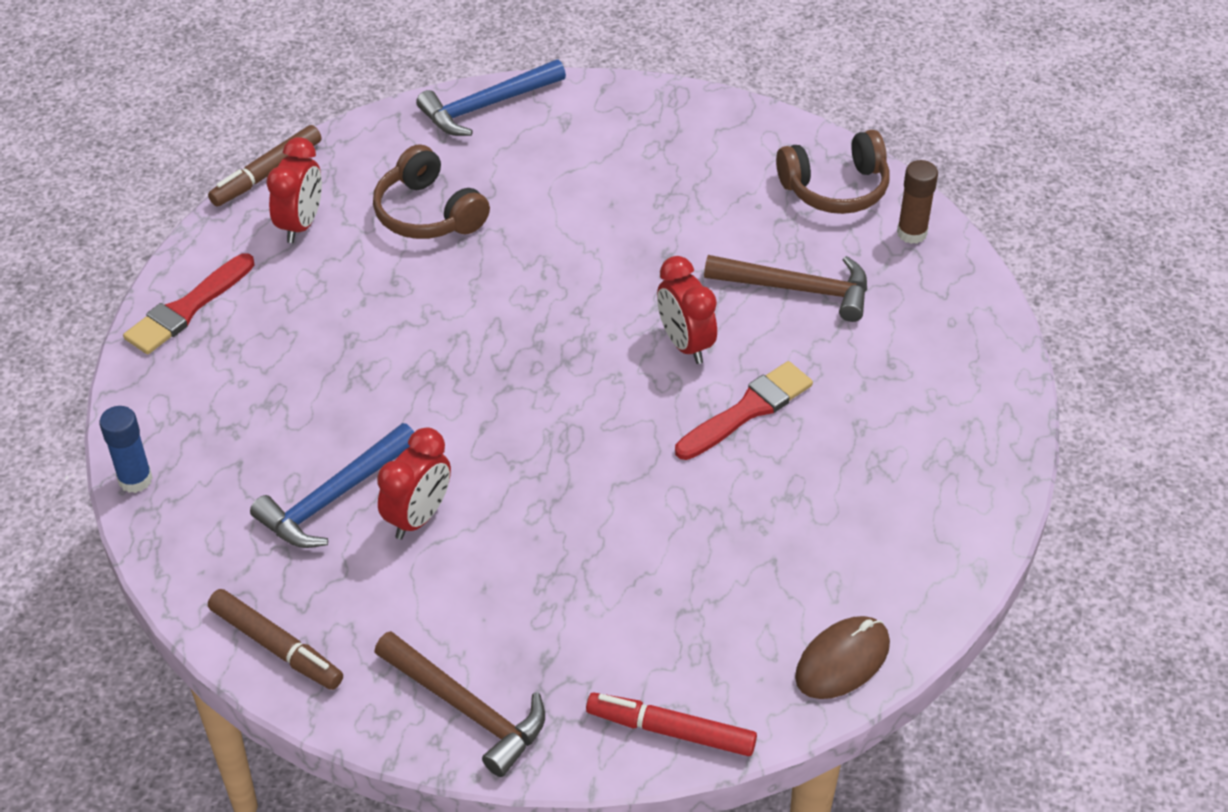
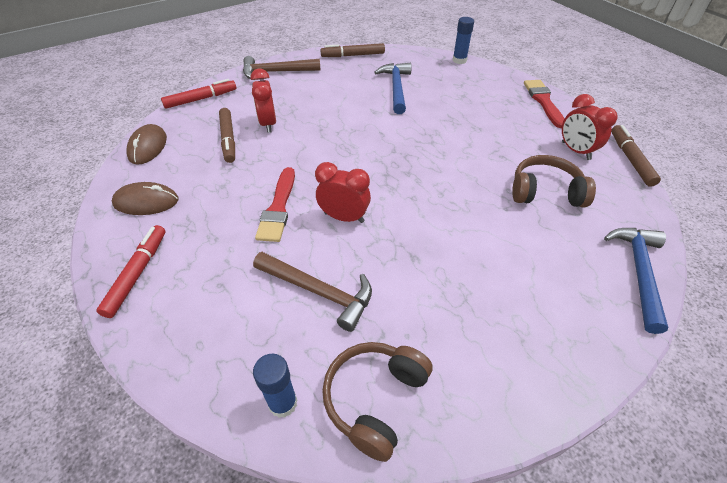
camera: 135 degrees right, 0 degrees up
red clock [377,428,451,540] -> red clock moved to [250,68,276,133]
brown hammer [704,255,867,322] -> brown hammer turned 120 degrees counterclockwise [253,252,372,332]
brown glue stick [897,160,938,244] -> blue glue stick [253,354,297,418]
none -> red marker [96,225,166,318]
none -> brown mouse [112,182,178,215]
none -> brown marker [219,108,235,163]

